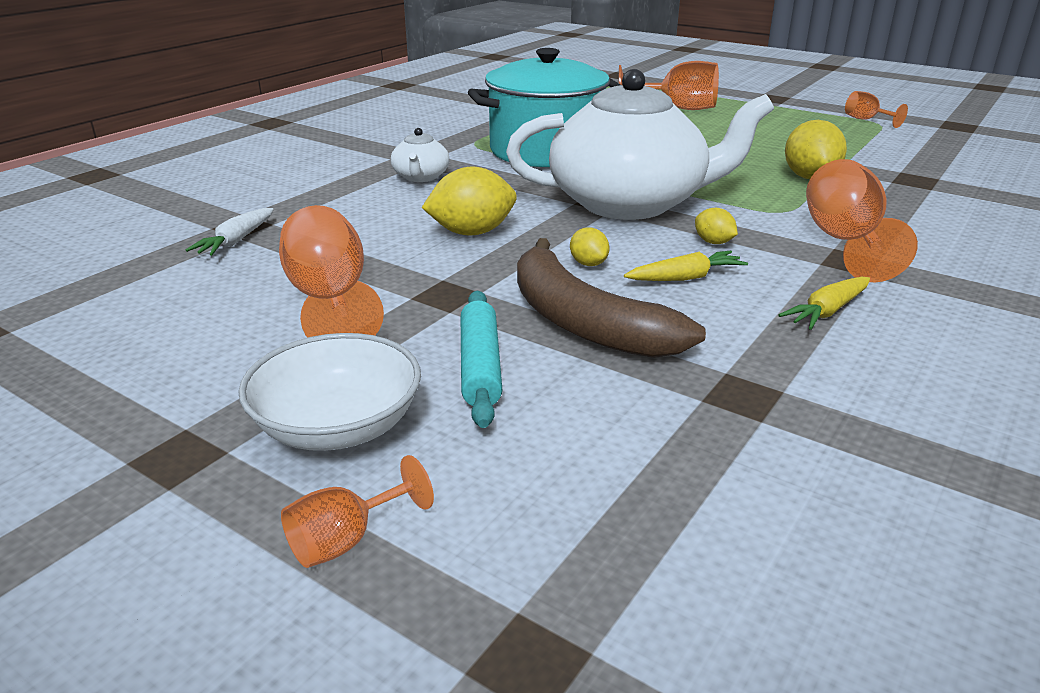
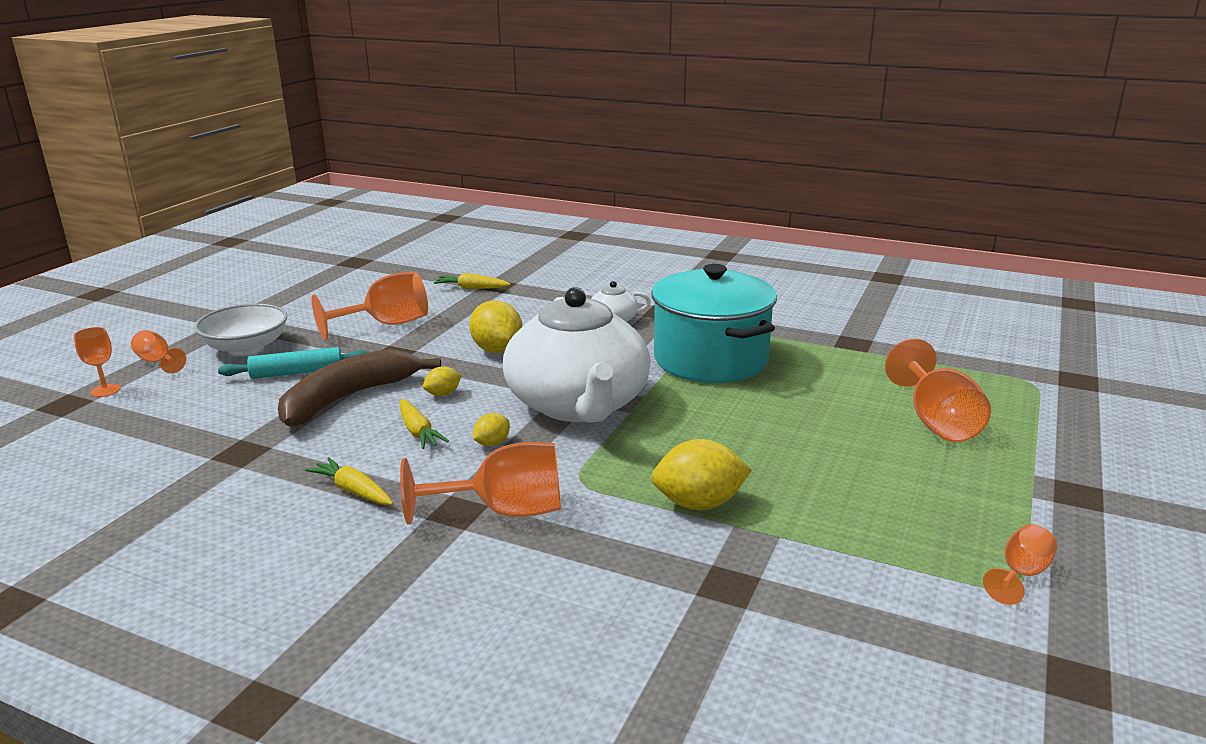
camera: 80 degrees right, 5 degrees down
white carrot [186,208,274,256] -> yellow carrot [434,273,510,289]
none -> orange goblet [74,327,121,397]

